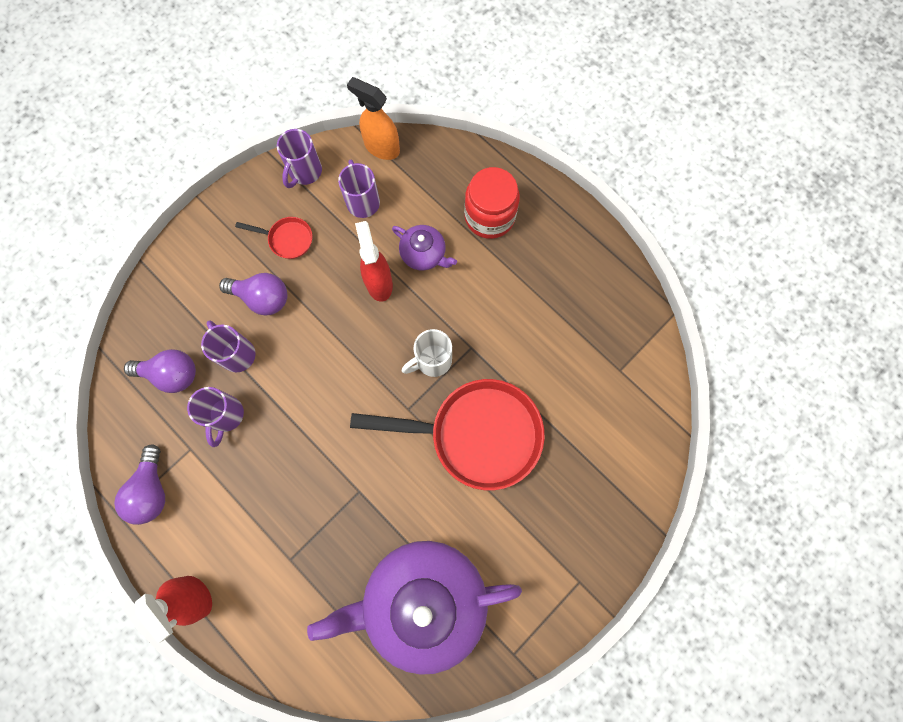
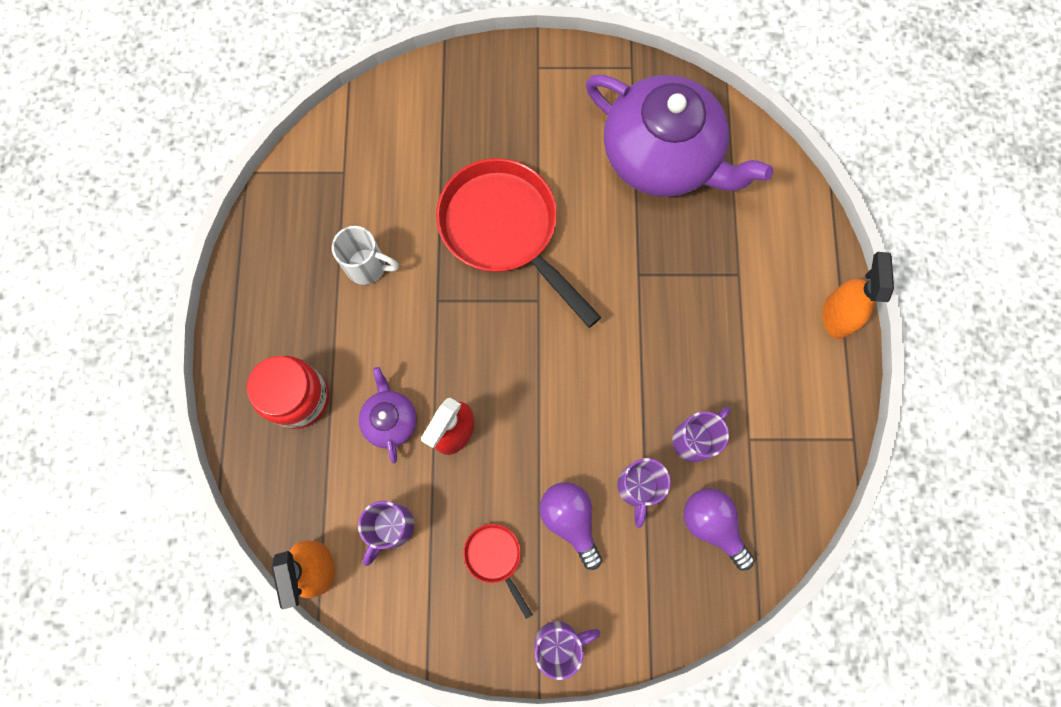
camera: 135 degrees left, 0 degrees up
purple light bulb [114,444,165,525] -> none
red spray bottle [135,576,212,643] -> orange spray bottle [822,252,894,339]
purple mug [277,129,322,188] -> purple mug moved to [535,621,601,680]
white mug [402,329,452,377] -> white mug moved to [332,226,399,285]

